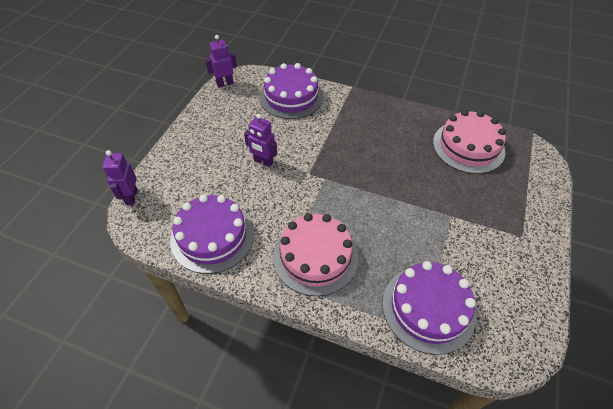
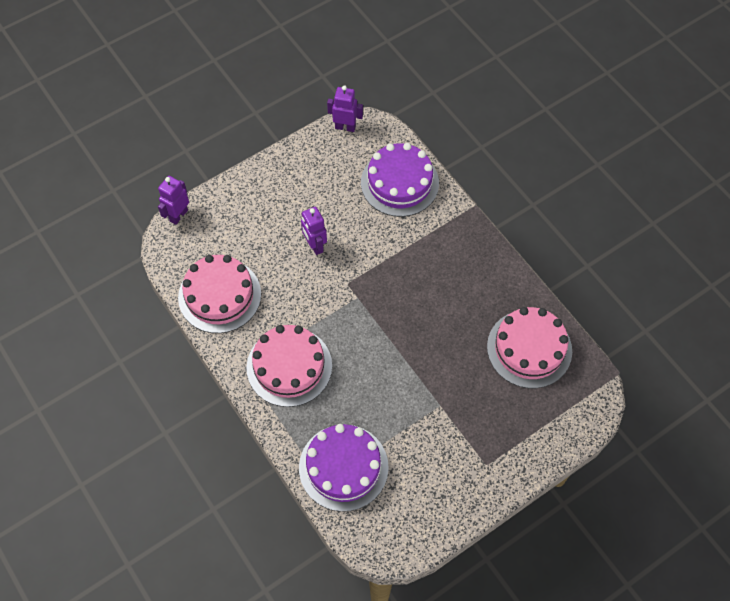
camera: 35 degrees right, 10 degrees up
purple cake [170,194,254,274] -> pink cake [178,255,261,333]

